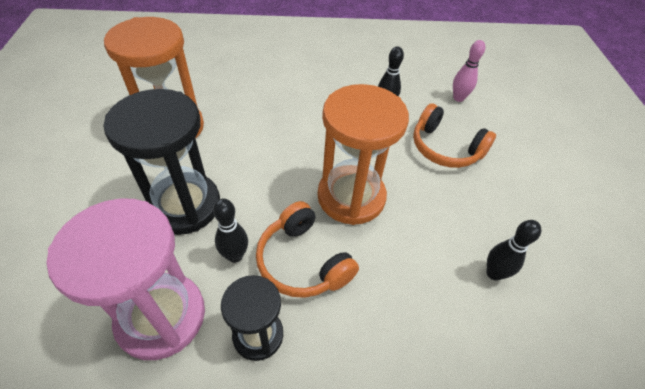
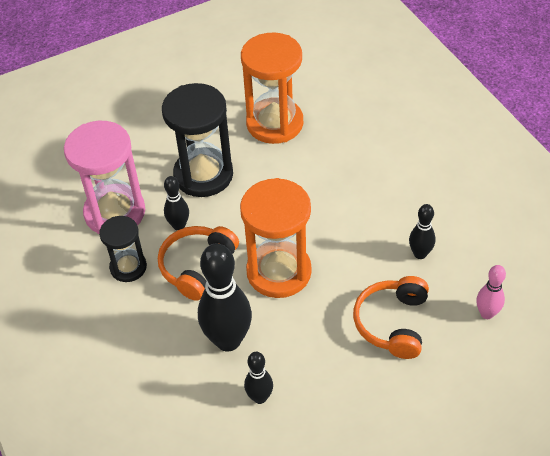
camera: 70 degrees right, 0 degrees up
none -> black bowling pin [198,243,252,352]

